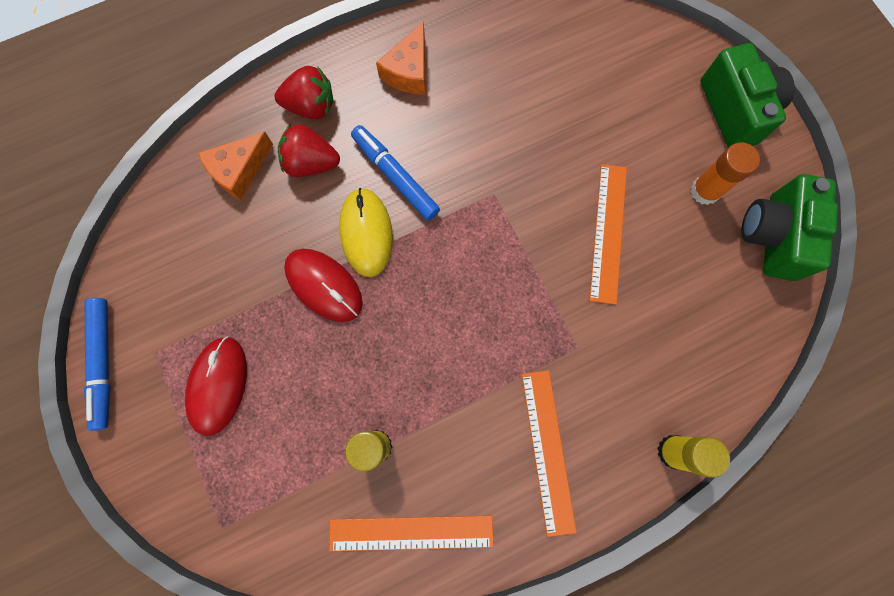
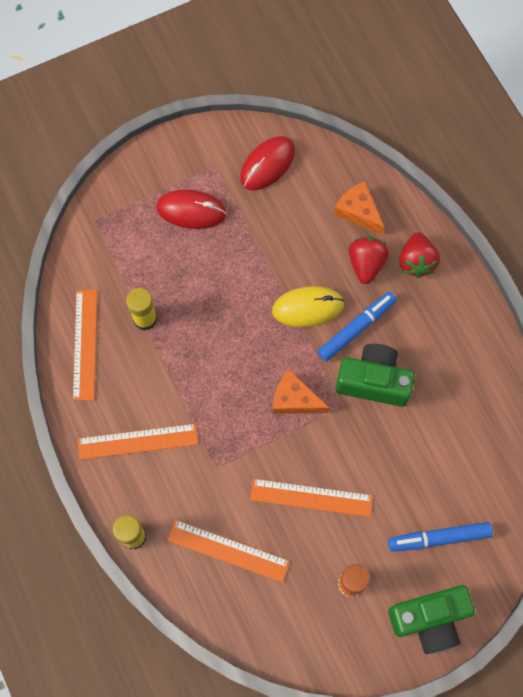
camera: 90 degrees right, 5 degrees down
blue marker [84,298,111,431] -> blue marker moved to [388,522,493,552]
red mouse [284,249,363,322] -> red mouse moved to [240,136,295,190]
orange cheese [376,22,425,94] -> orange cheese moved to [273,370,330,414]
green camera [741,174,838,281] -> green camera moved to [336,344,415,407]
none -> orange ruler [167,520,290,582]

